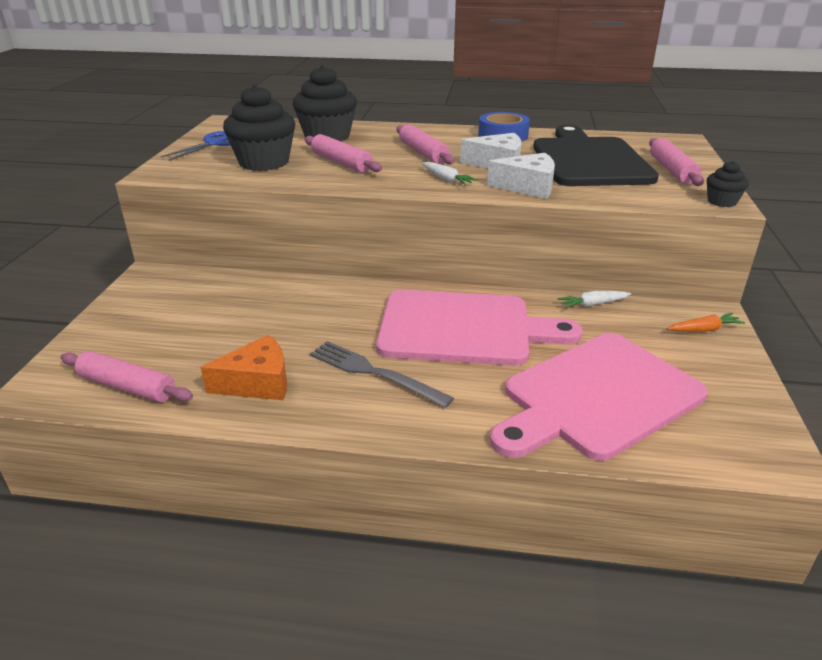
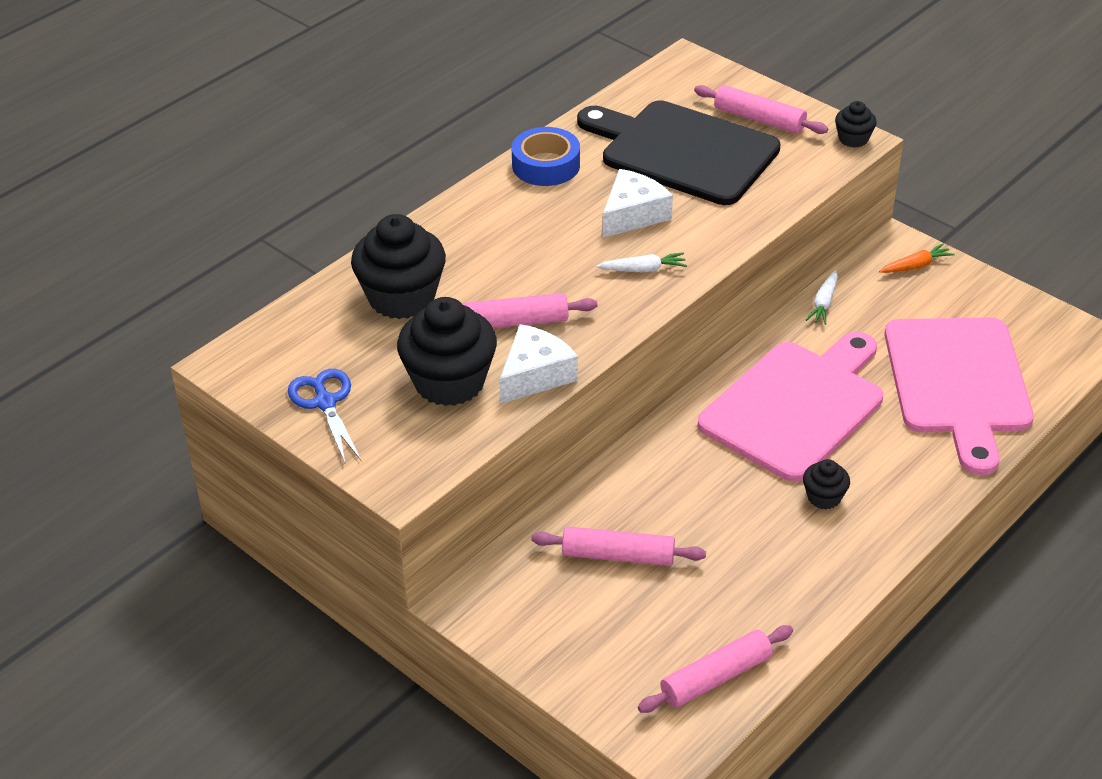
camera: 55 degrees left, 10 degrees up
orange cheese [201,335,287,400] -> none
grey fork [310,341,454,408] -> black cupcake [803,459,850,509]
pink rolling pin [397,124,455,165] -> pink rolling pin moved to [531,526,706,566]
white cheese [487,153,555,199] -> white cheese moved to [499,324,578,404]
orange carrot [667,313,745,332] -> orange carrot turned 45 degrees clockwise [879,243,955,273]

